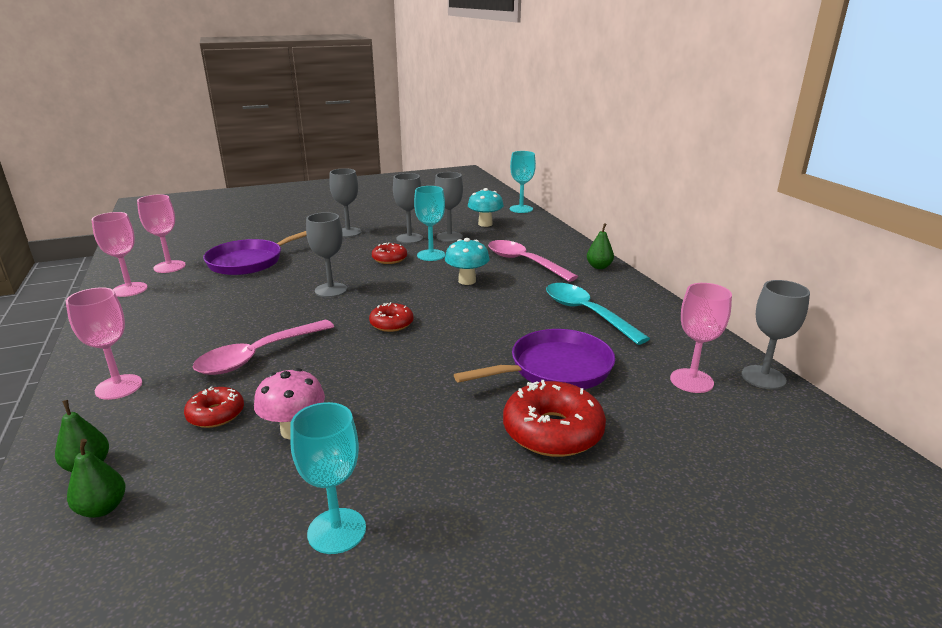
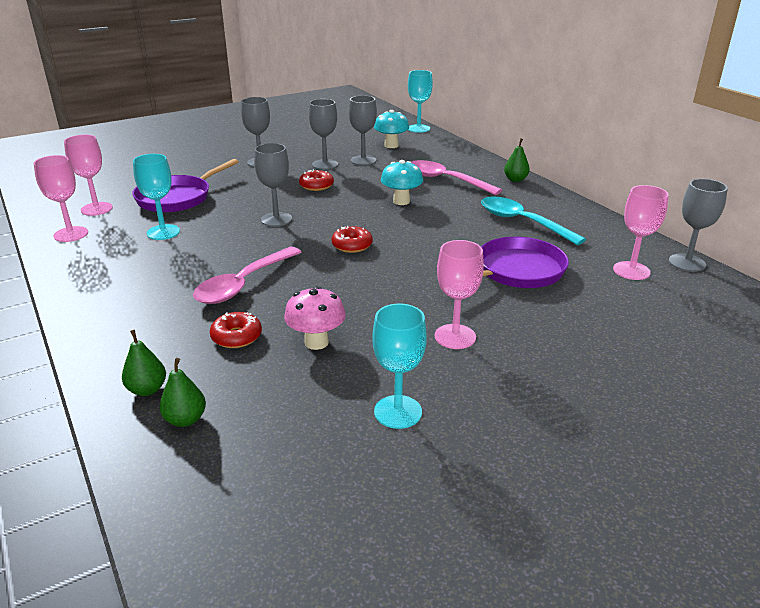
camera: 10 degrees left, 5 degrees up
pink goblet [66,287,142,400] -> pink goblet moved to [435,240,484,349]
turquoise goblet [414,186,445,261] -> turquoise goblet moved to [133,154,180,240]
red donut [503,380,606,457] -> none

